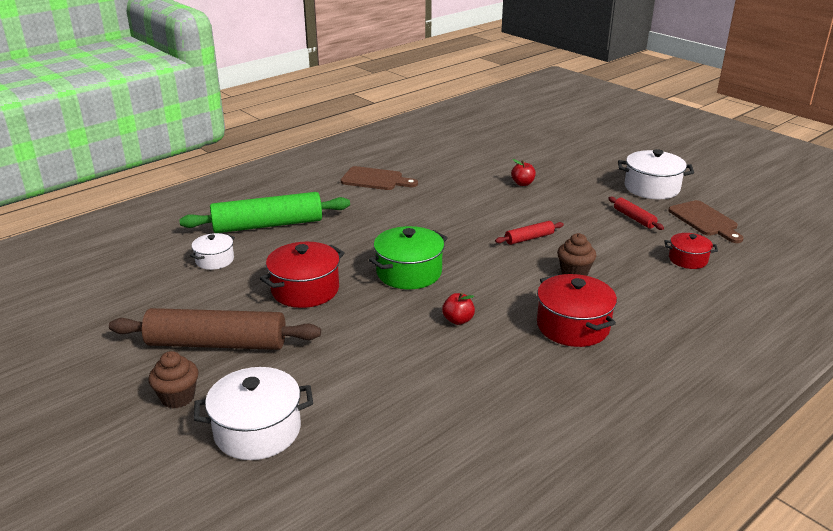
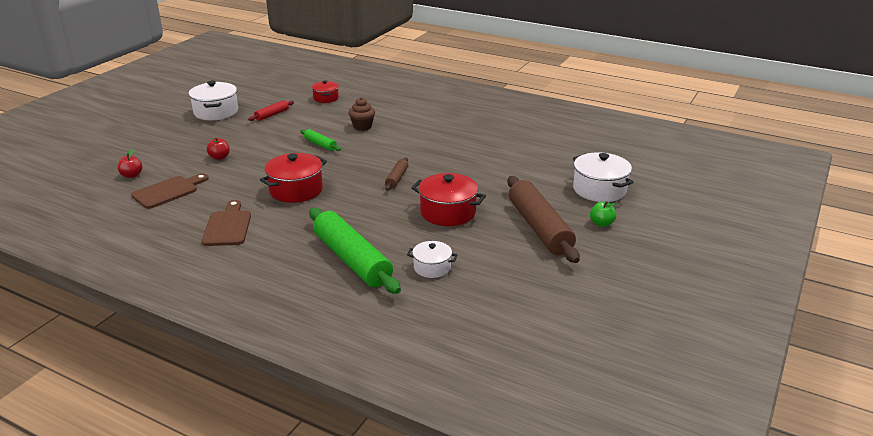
camera: 110 degrees left, 0 degrees up
brown cupcake [149,351,199,408] -> green apple [590,201,617,227]
green pot [369,226,448,289] -> brown rolling pin [385,158,408,190]
red apple [442,293,475,325] -> red apple moved to [118,149,142,178]
red rolling pin [495,221,564,245] -> green rolling pin [300,129,341,151]
red pot [537,274,617,347] -> red pot moved to [260,153,327,203]
brown cutting board [668,200,744,243] -> brown cutting board moved to [131,173,209,209]

